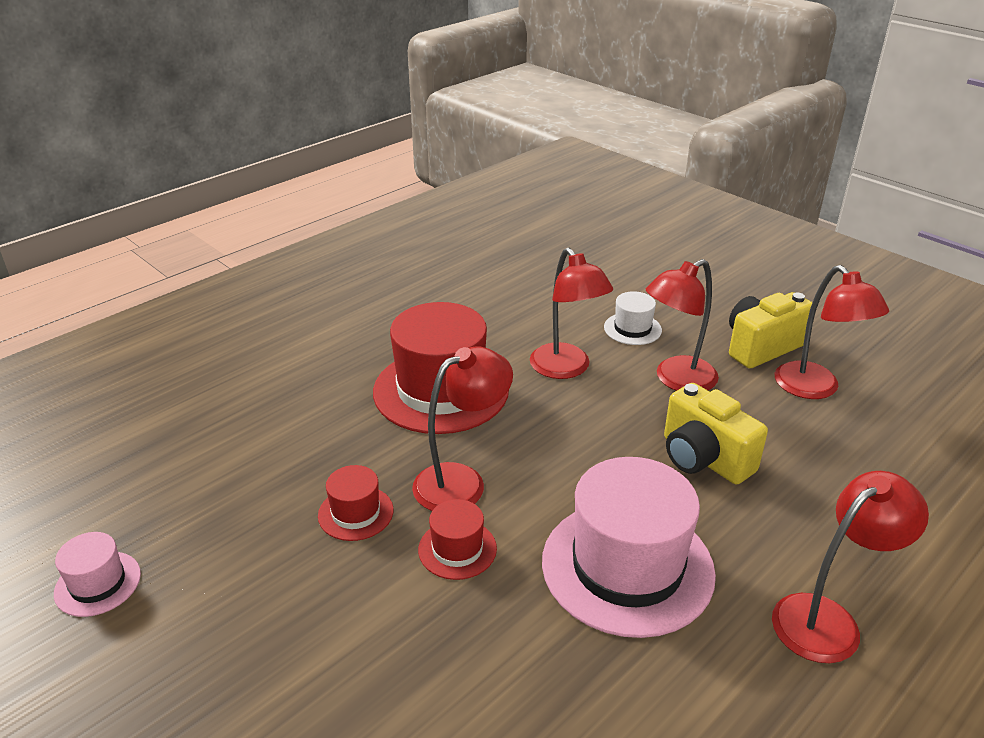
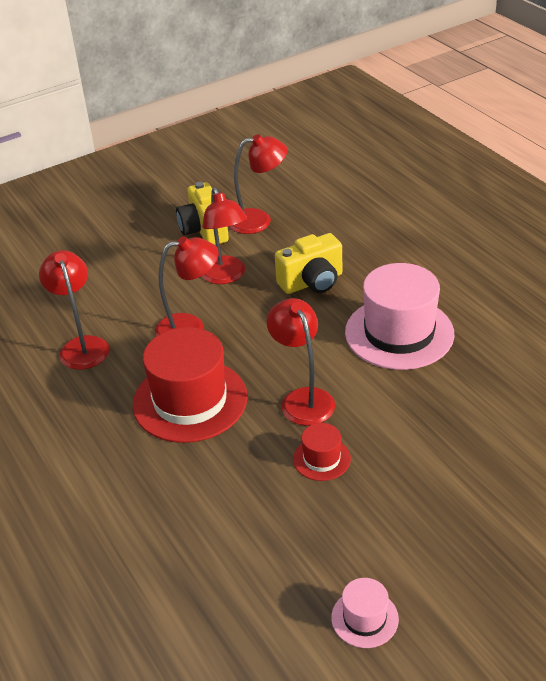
camera: 75 degrees left, 5 degrees up
red hat [418,499,497,580] -> none
white hat [604,291,662,345] -> none
red lamp [772,471,929,663] -> red lamp moved to [39,250,109,370]

